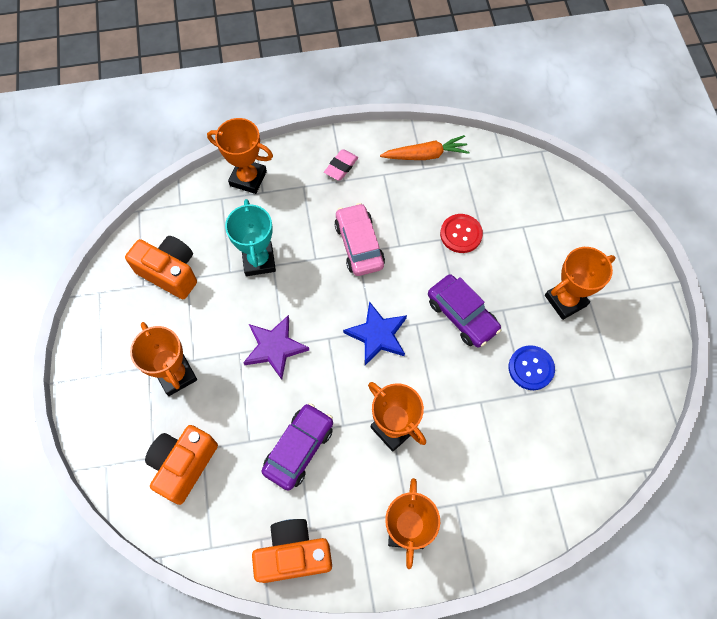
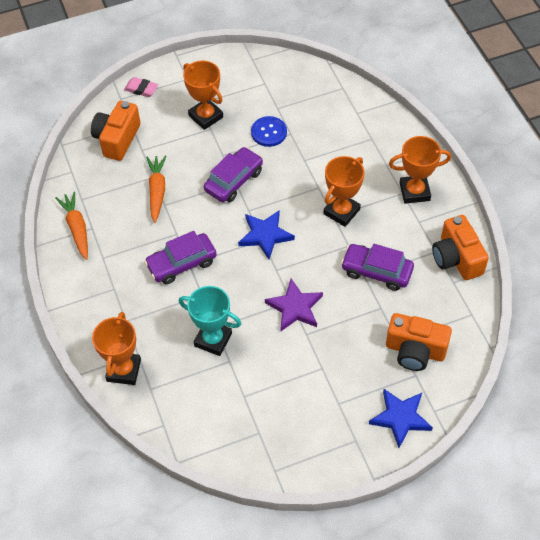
camera: 100 degrees left, 10 degrees down
orange camera [125,236,197,299] -> orange camera moved to [91,101,141,161]
orange trophy [130,322,197,396] -> none
turquoise trophy [225,199,276,276] -> turquoise trophy turned 45 degrees clockwise [179,286,241,356]
pink eraser [324,149,358,180] -> pink eraser moved to [124,77,158,97]
pink car [335,203,385,276] -> purple car [144,231,217,284]
red button [440,214,483,253] -> orange carrot [146,155,166,223]
none -> blue star [369,389,433,448]

